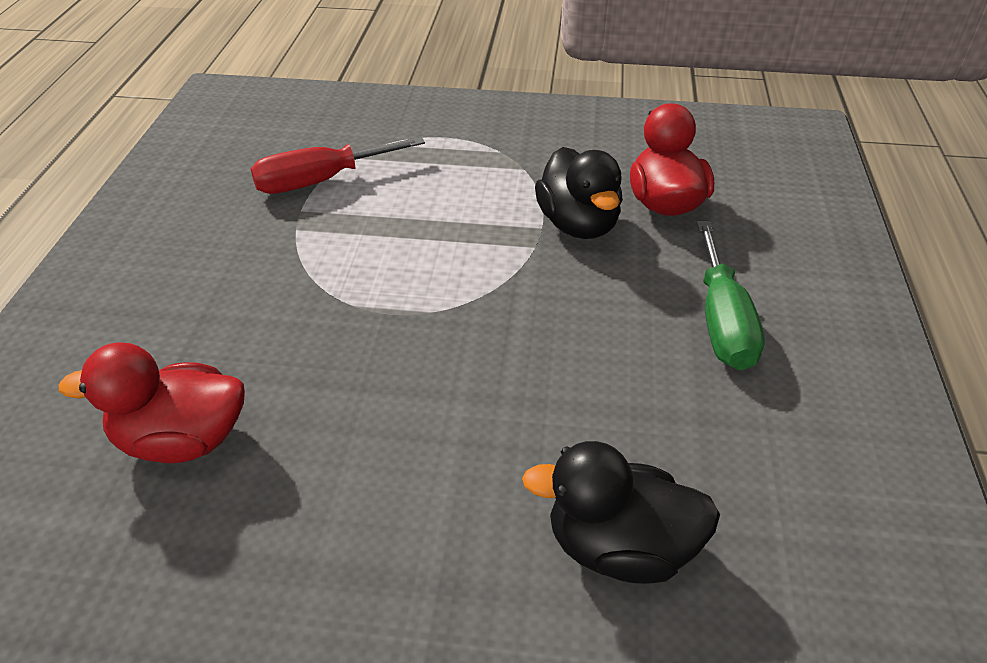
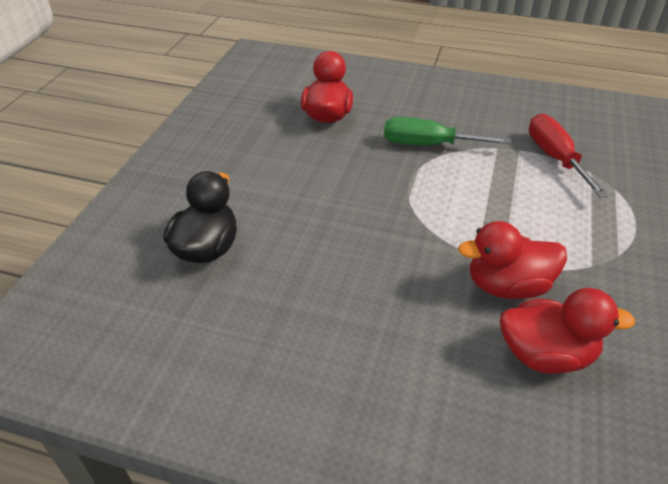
camera: 100 degrees right, 0 degrees up
black duck [535,147,623,239] -> red duck [458,221,567,299]
green screwdriver [697,221,764,370] -> green screwdriver moved to [384,117,511,146]

